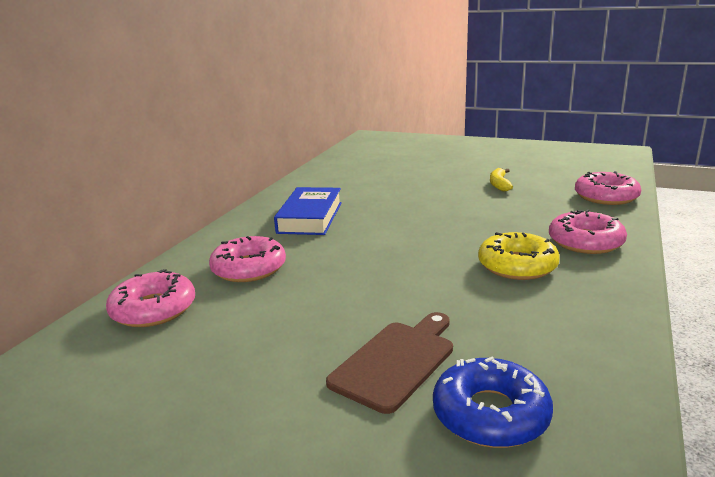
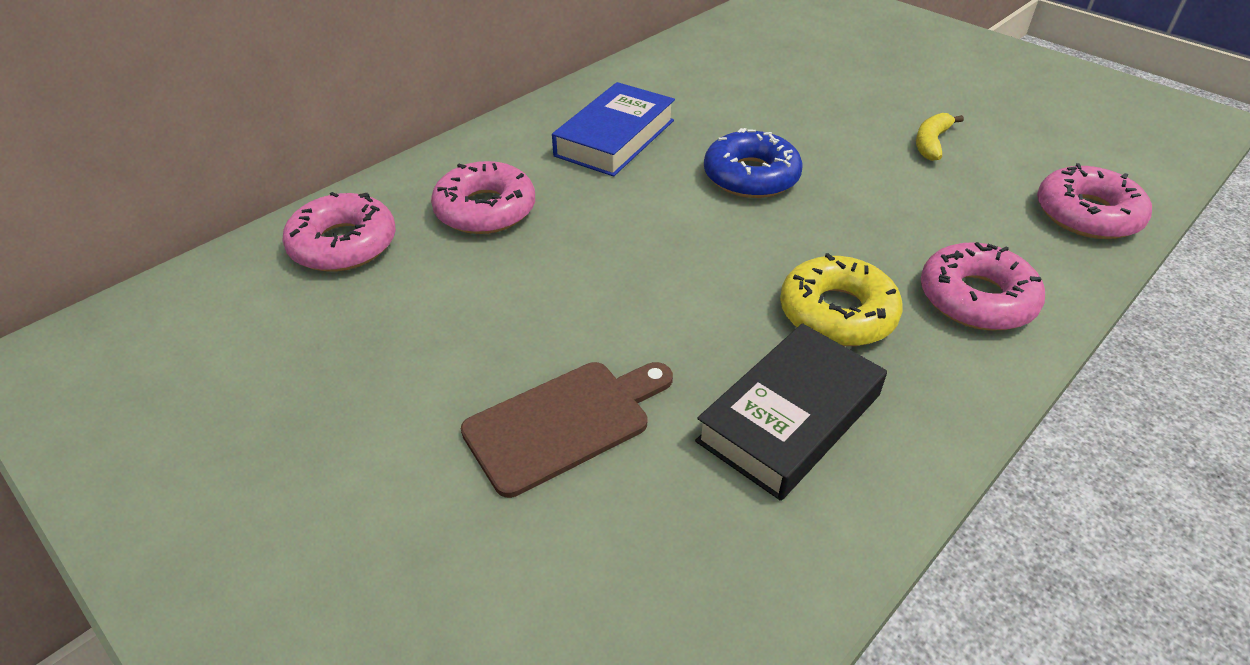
camera: 20 degrees right, 20 degrees up
blue donut [433,357,553,448] -> blue donut moved to [704,128,803,198]
none -> black book [695,323,887,501]

